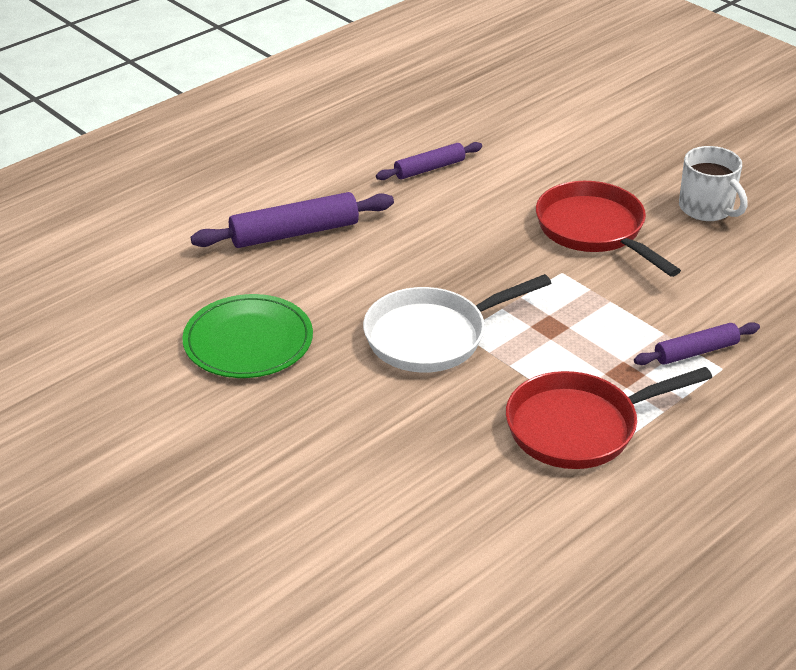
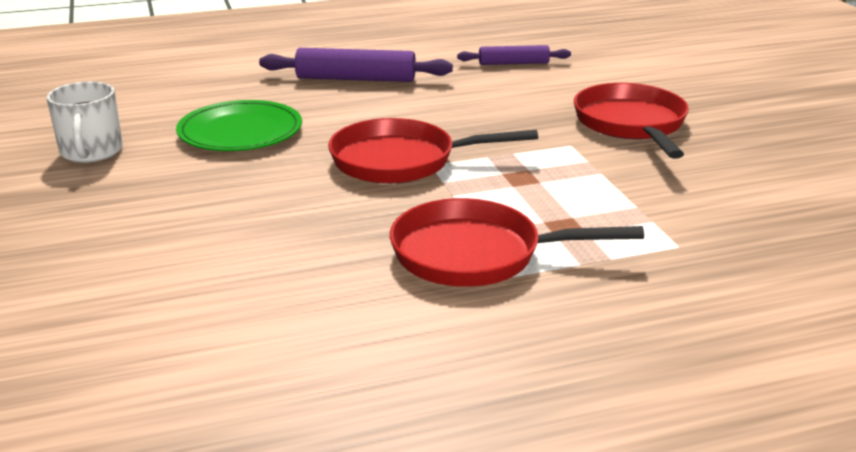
camera: 25 degrees right, 10 degrees down
white pan [363,274,551,373] -> red pan [328,118,538,184]
purple rolling pin [634,322,760,365] -> none
white mug [679,146,748,221] -> white mug moved to [46,81,123,163]

